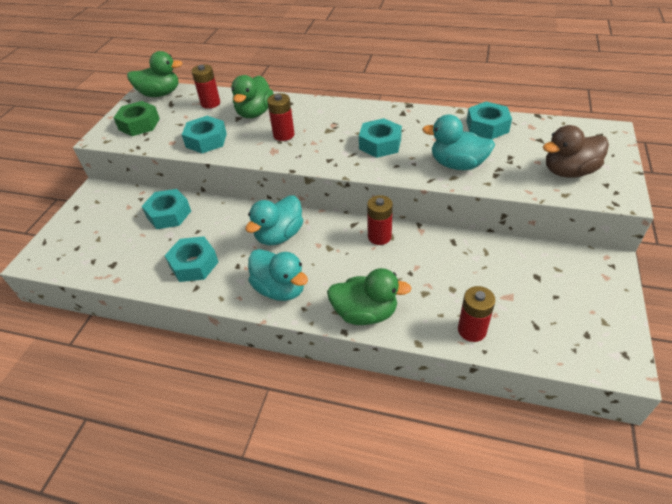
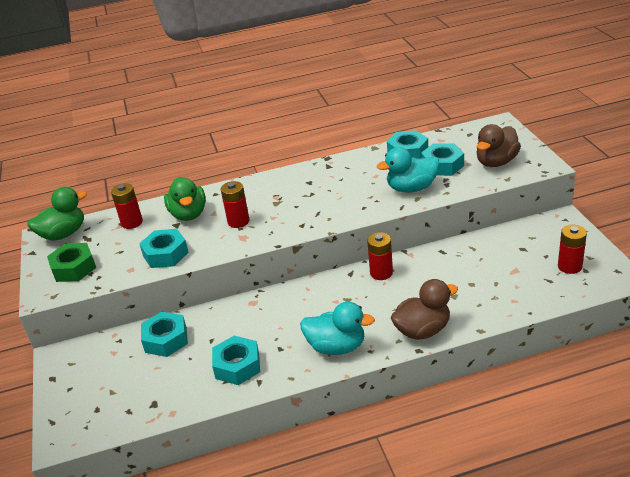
camera: 30 degrees left, 10 degrees down
turquoise duck [245,195,303,245] -> none
green duck [327,268,412,325] -> brown duck [390,279,458,340]
turquoise nut [359,118,402,158] -> turquoise nut moved to [421,143,464,176]
red battery [458,286,495,342] -> red battery moved to [558,225,587,274]

